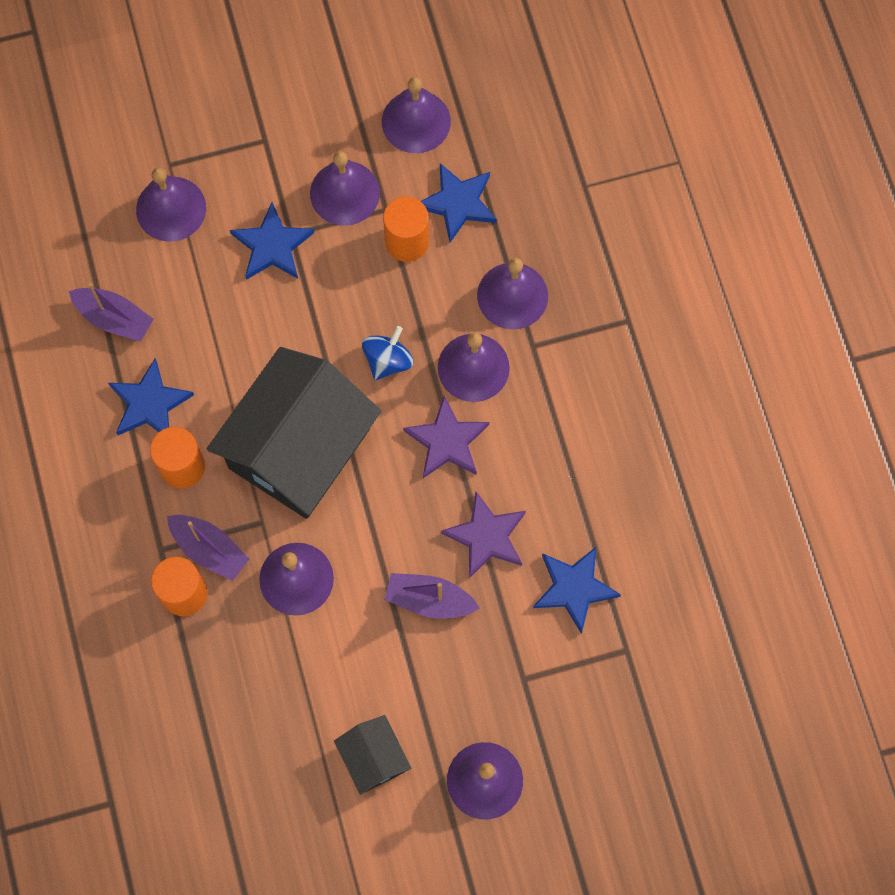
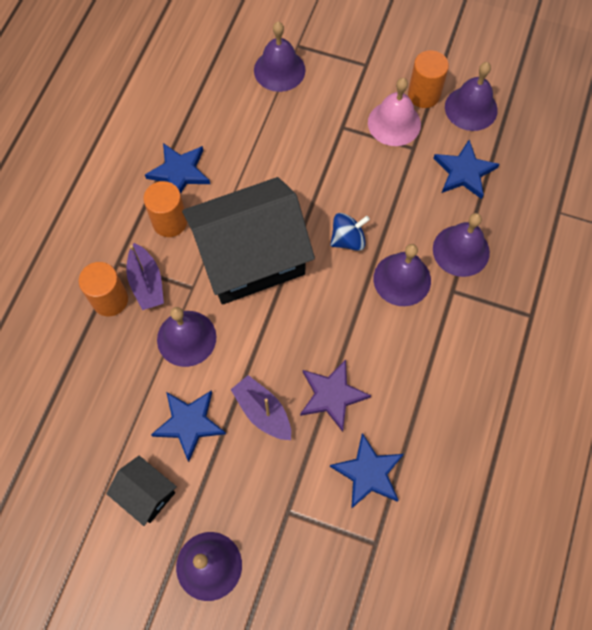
camera: 35 degrees right, 5 degrees down
purple boat [69,283,154,342] -> none
blue star [230,202,314,280] -> blue star moved to [151,390,226,462]
purple bell [310,151,380,226] -> pink bell [368,78,421,146]
black house [334,715,412,795] -> black house turned 60 degrees counterclockwise [106,456,177,526]
orange cylinder [383,197,429,262] -> orange cylinder moved to [408,50,449,108]
purple star [403,396,489,478] -> none

